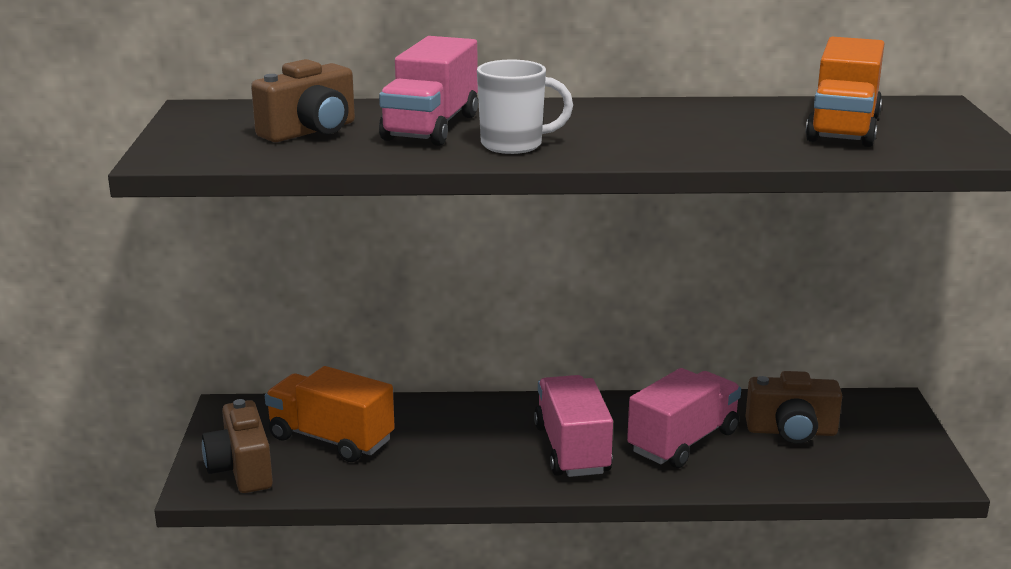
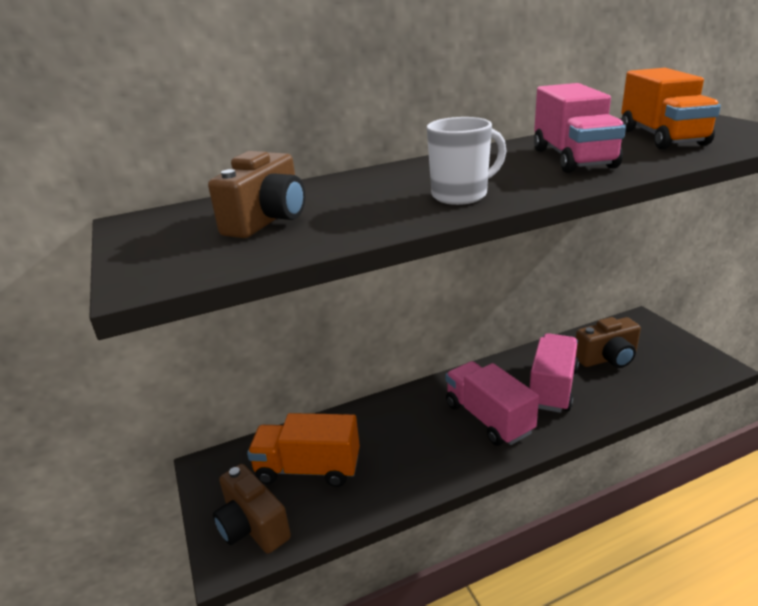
camera: 20 degrees left, 5 degrees up
pink truck [379,36,478,146] -> pink truck moved to [534,83,626,173]

